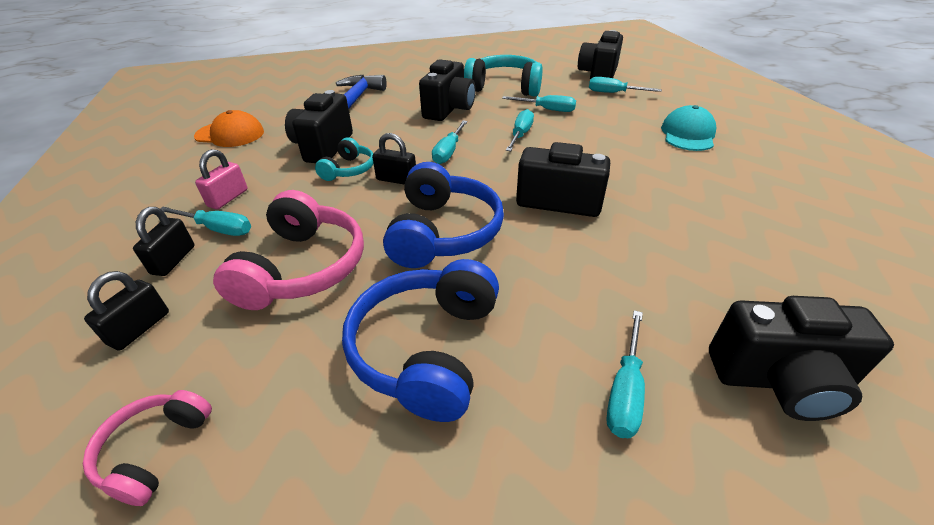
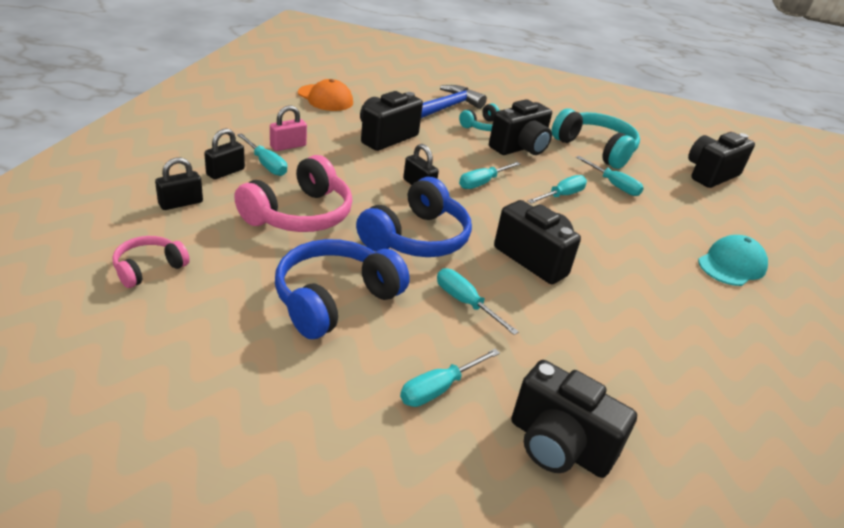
camera: 25 degrees right, 5 degrees down
turquoise headphones [315,138,373,181] -> turquoise headphones moved to [459,103,499,131]
turquoise screwdriver [589,77,662,93] -> turquoise screwdriver moved to [437,268,519,335]

